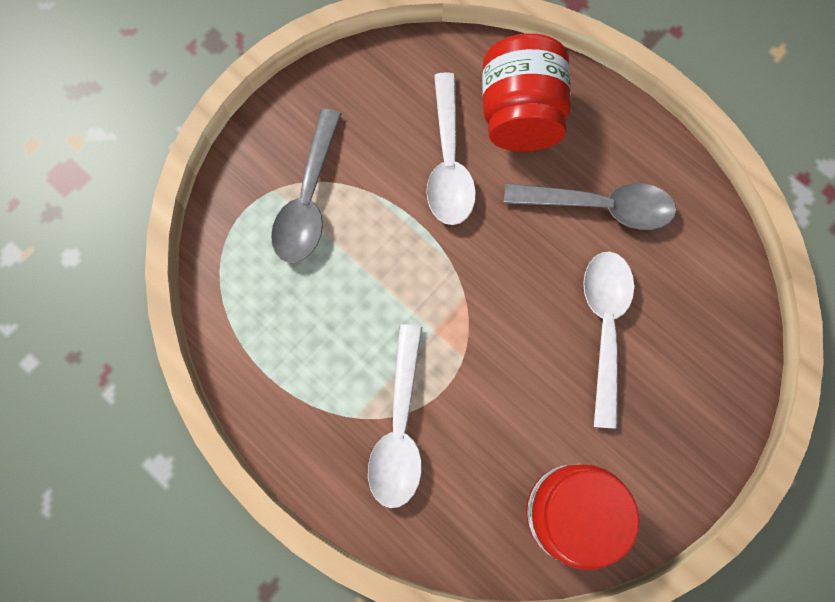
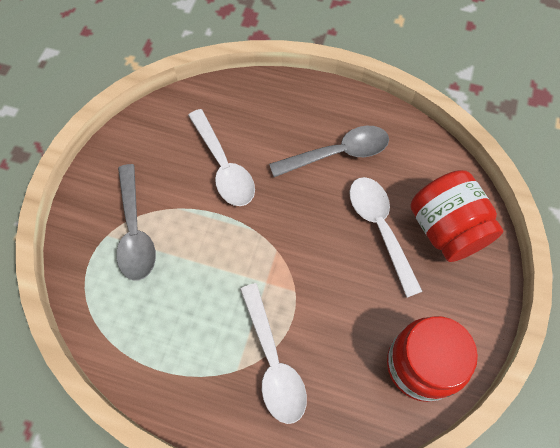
camera: 25 degrees left, 10 degrees down
red jar [482,33,571,151] -> red jar moved to [411,170,503,262]

